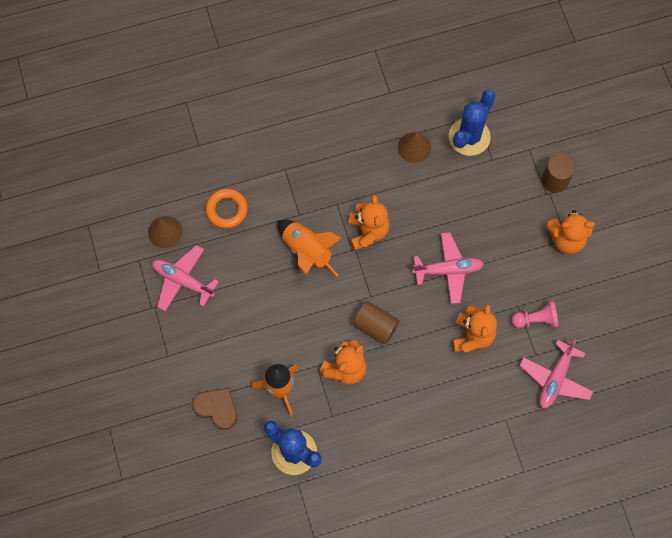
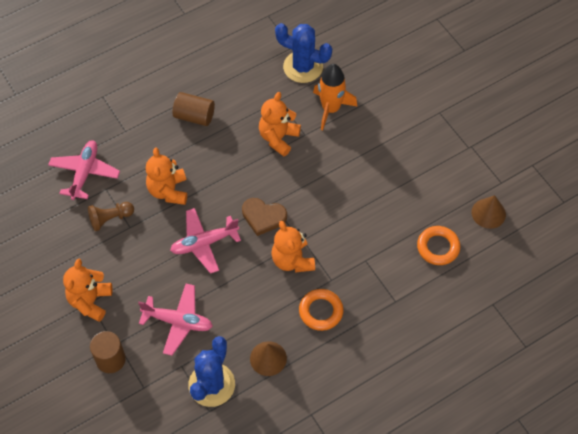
camera: 165 degrees right, 10 degrees down
pink plane [152,245,219,311] -> pink plane moved to [138,284,213,356]
brown heart [192,388,237,430] -> brown heart moved to [242,198,287,236]
orange rocket [277,220,342,277] -> none
brown cylinder [353,301,400,344] -> brown cylinder moved to [173,92,215,126]
pink pawn [512,301,559,328] -> brown pawn [88,202,134,231]
orange teddy bear [546,210,595,254] -> orange teddy bear turned 60 degrees counterclockwise [63,259,112,322]
none -> orange ring [299,289,343,331]

